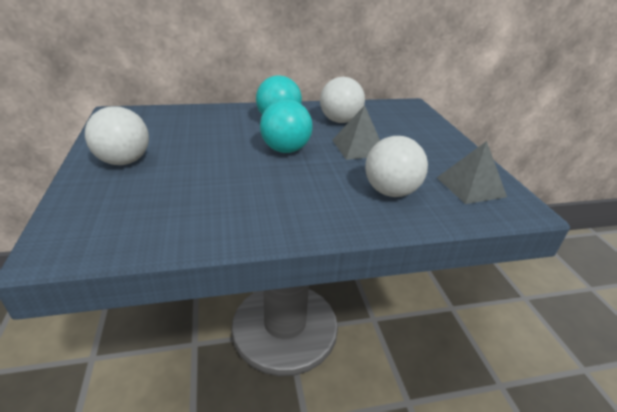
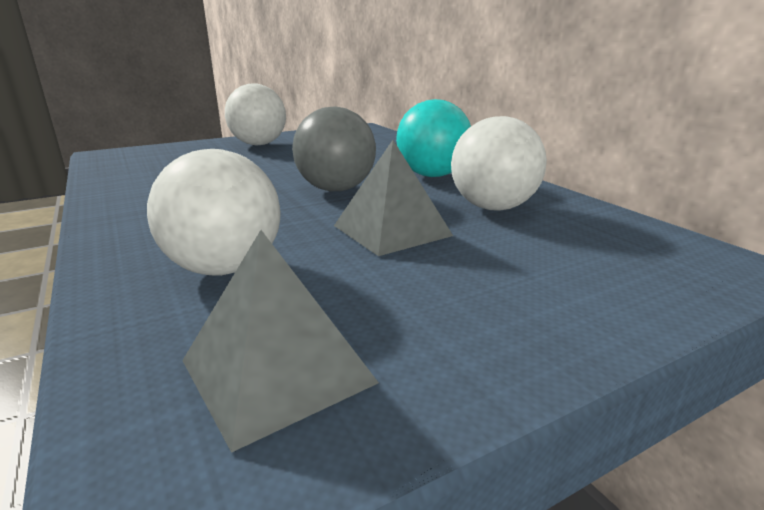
camera: 75 degrees right, 10 degrees down
turquoise ball [260,99,313,153] -> grey ball [292,106,376,191]

